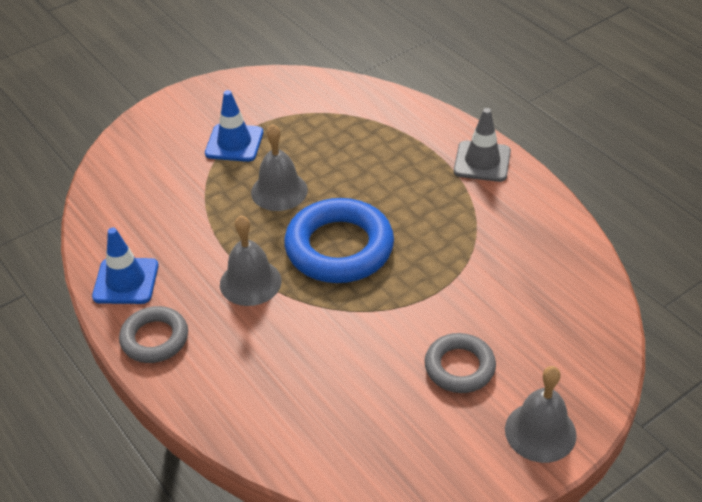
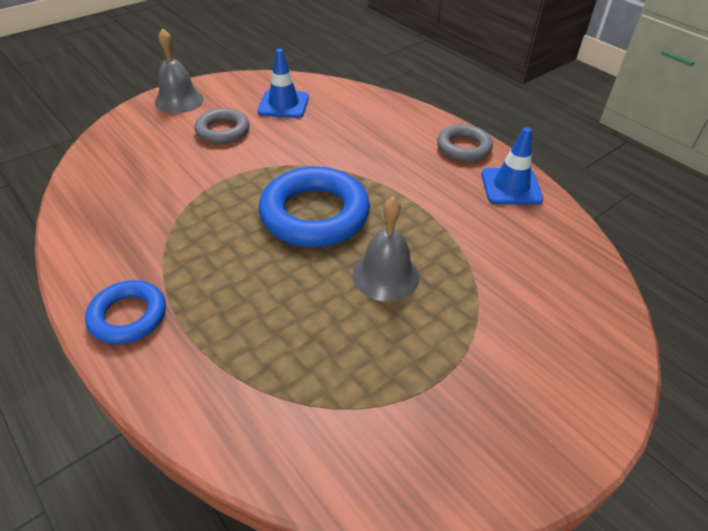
camera: 175 degrees right, 0 degrees up
blue traffic cone [205,90,263,162] -> blue traffic cone moved to [257,49,309,118]
grey bell [220,215,282,306] -> none
grey traffic cone [454,108,511,182] -> blue ring [85,280,166,344]

